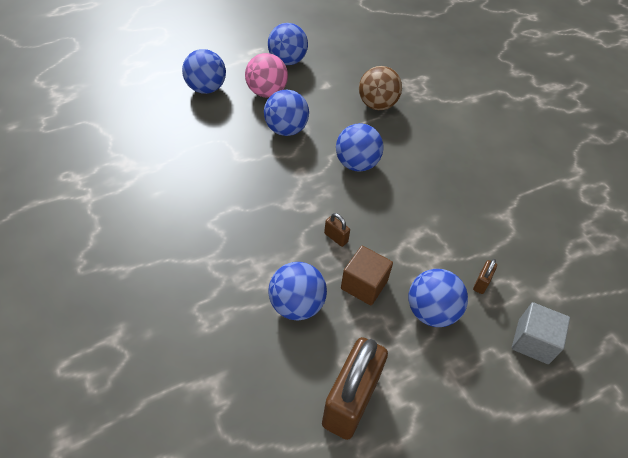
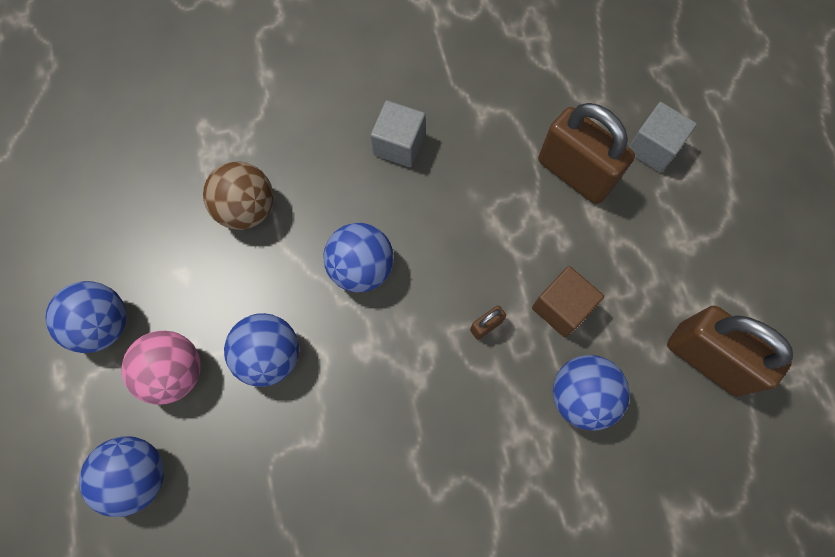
camera: 75 degrees left, 20 degrees up
blue ball [408,269,468,327] -> none
brown padlock [473,259,497,294] -> brown padlock [538,103,635,204], size x2.50
none -> grey cube [371,100,426,167]

